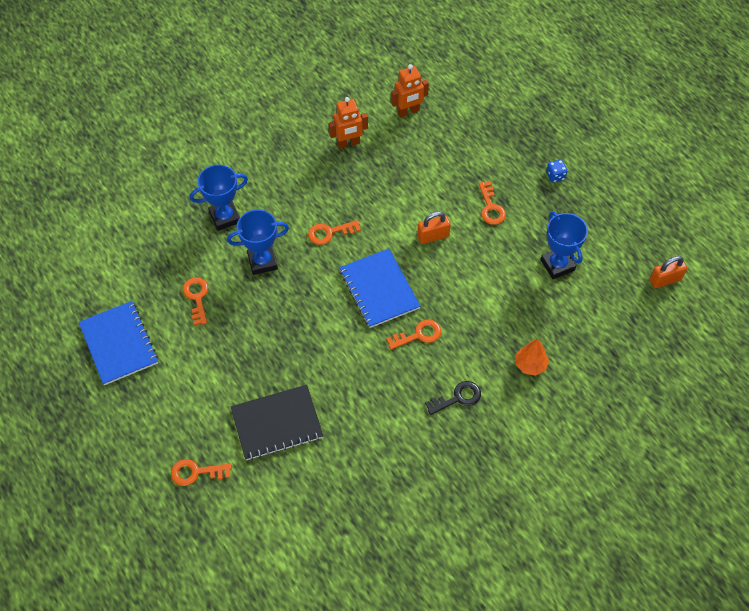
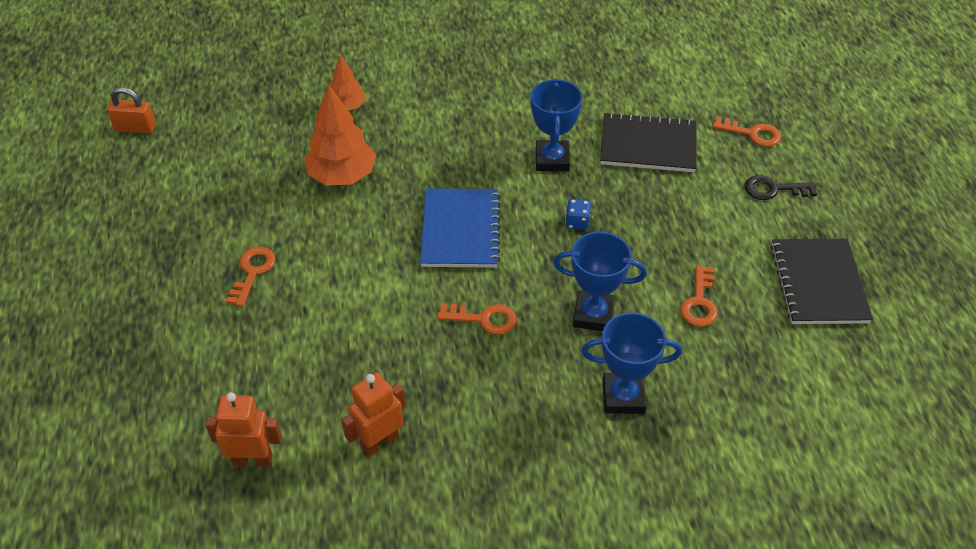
camera: 155 degrees left, 10 degrees down
blue notebook [79,301,158,385] -> black notebook [771,239,873,324]
orange robot [329,97,368,149] -> orange robot turned 45 degrees counterclockwise [342,372,406,457]
orange key [386,319,441,350] -> none
orange padlock [417,211,451,244] -> none
black key [425,381,481,415] -> black key moved to [745,175,817,200]
blue trophy [541,212,588,279] -> blue trophy moved to [530,78,583,171]
blue dice [546,160,567,182] -> blue dice moved to [565,199,591,230]
none -> orange tree [304,85,376,186]

